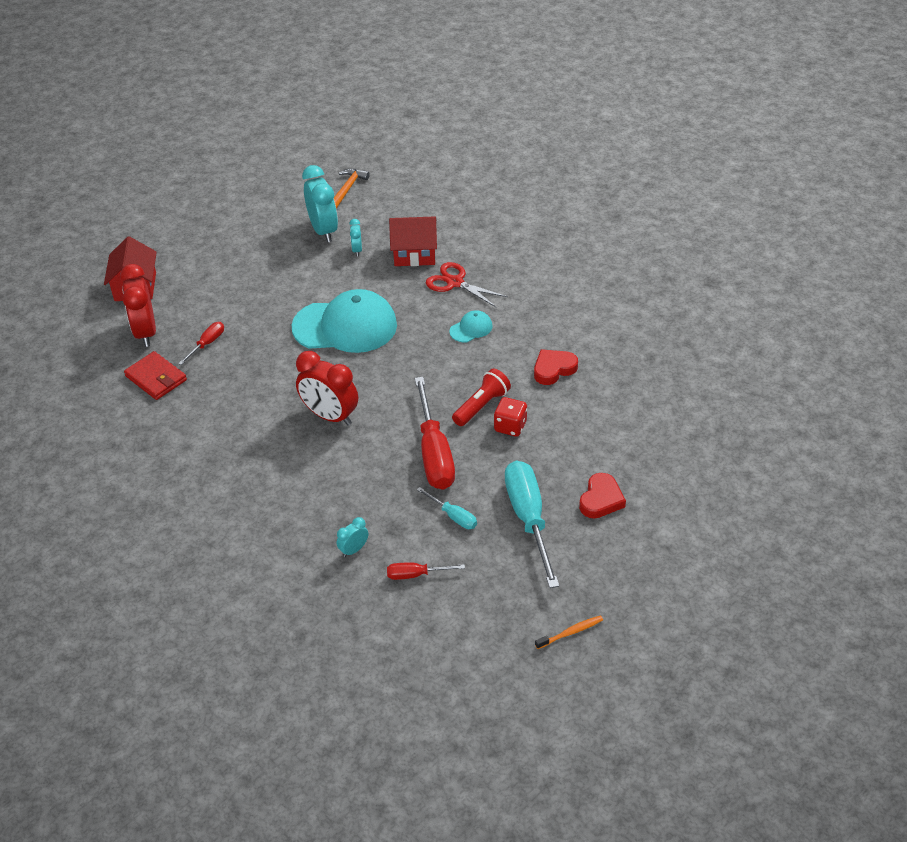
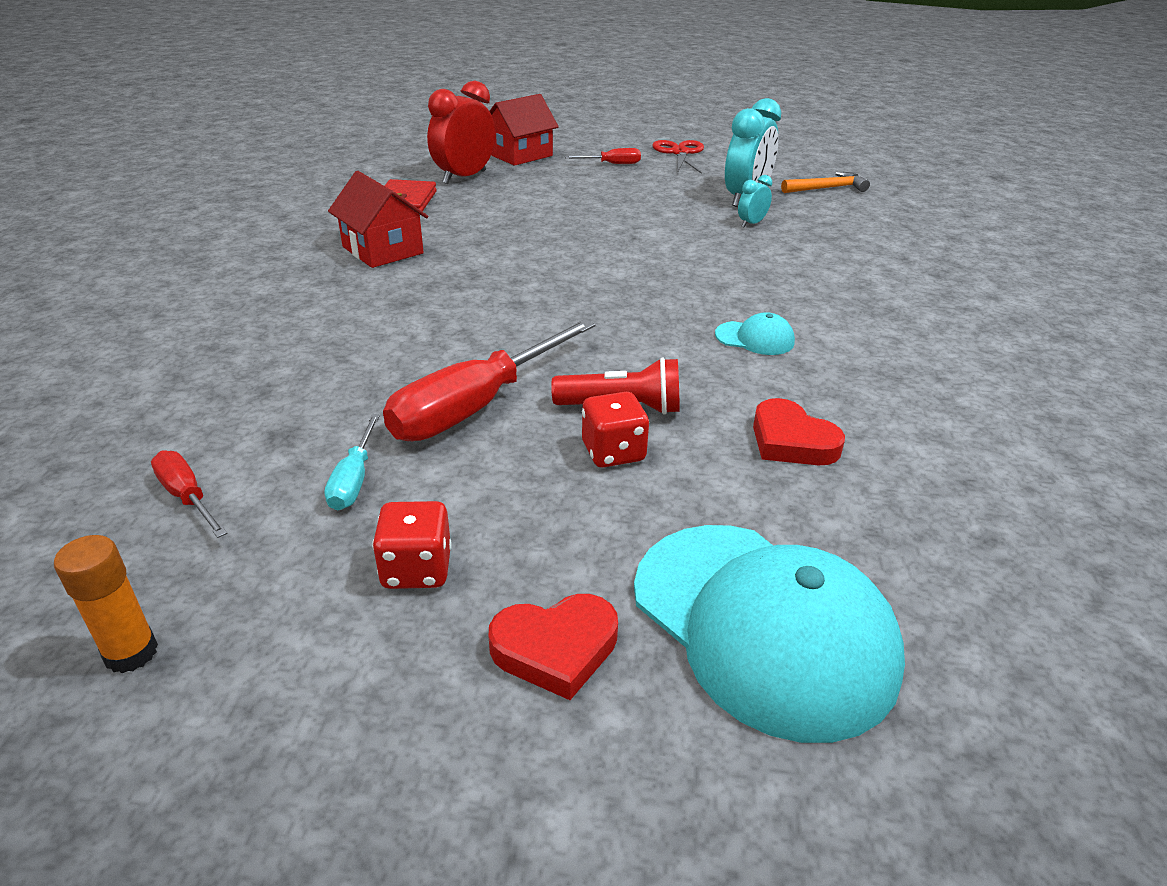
camera: 50 degrees right, 10 degrees down
red screwdriver [178,322,224,365] -> red screwdriver moved to [565,148,641,164]
turquoise cap [292,289,397,353] -> turquoise cap moved to [634,525,905,743]
red clock [296,351,358,426] -> none
turquoise clock [337,517,368,557] -> none
red house [389,216,437,266] -> red house moved to [328,171,428,268]
red scissors [426,262,508,307] -> red scissors moved to [652,140,704,174]
turquoise screwdriver [505,461,559,588] -> red dice [372,501,452,589]
red heart [534,349,578,385] -> red heart turned 150 degrees counterclockwise [753,398,845,465]
orange toothbrush [535,615,603,649] -> none
none -> orange glue stick [54,535,158,673]

